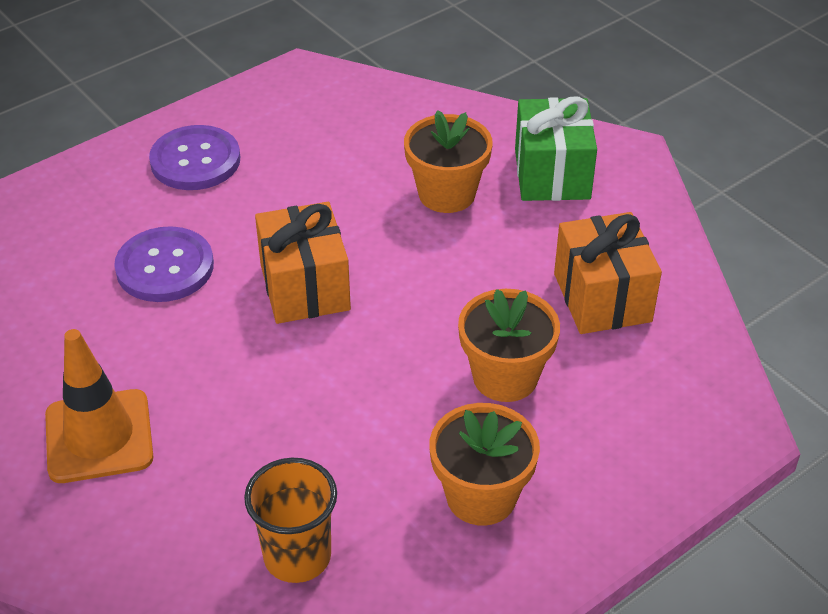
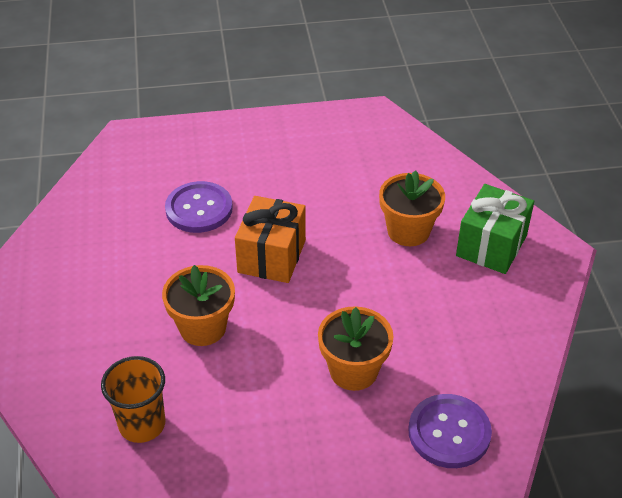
camera: 30 degrees right, 0 degrees up
orange traffic cone [45,329,153,483] -> none
purple button [149,125,240,190] -> purple button moved to [408,394,492,468]
orange flower pot [429,403,540,526] -> orange flower pot moved to [162,265,235,346]
orange gift [554,212,662,334] -> none

